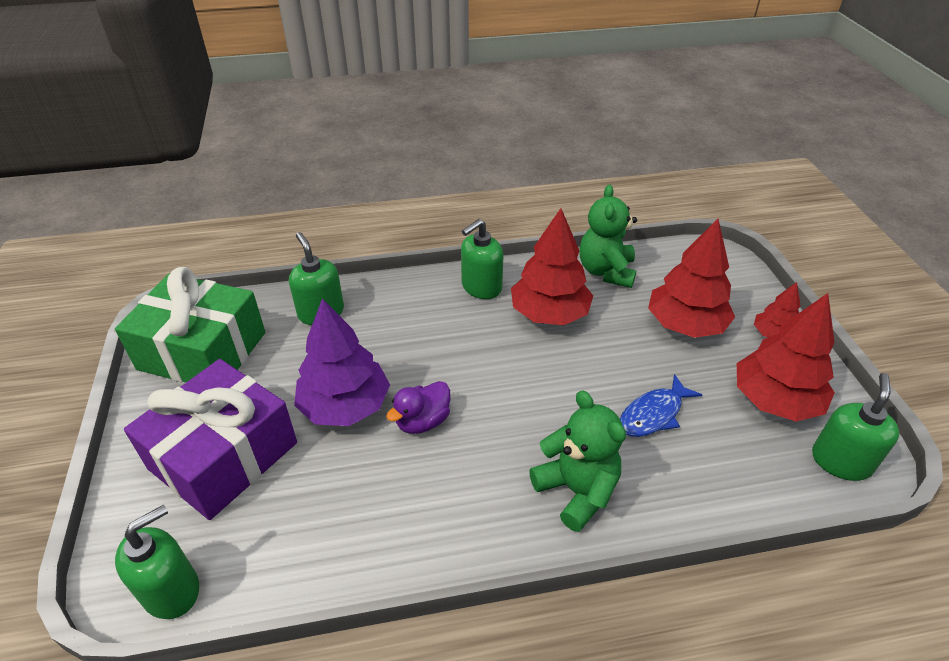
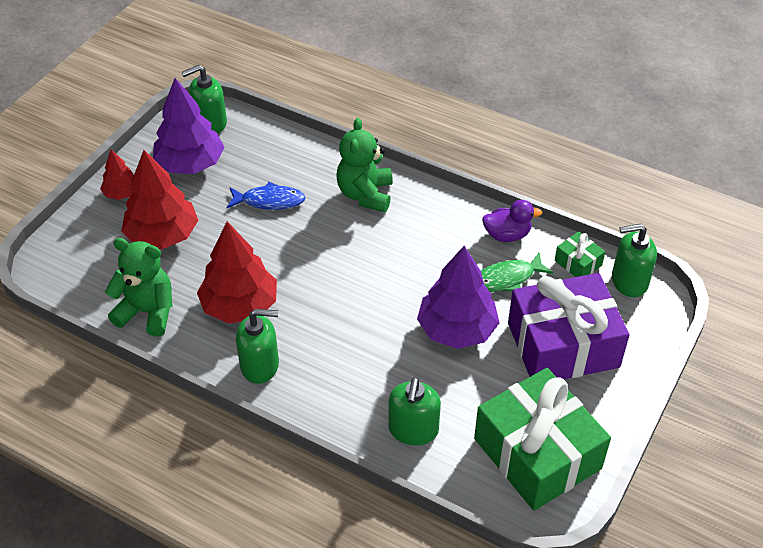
camera: 140 degrees left, 5 degrees up
purple duck [386,381,451,434] -> purple duck moved to [482,200,542,242]
green teddy bear [579,184,637,288] -> green teddy bear turned 120 degrees counterclockwise [105,238,173,336]
red tree [737,293,835,421] -> purple tree [153,78,224,174]
none -> green fish [481,253,553,292]
none -> green gift [555,231,605,277]

